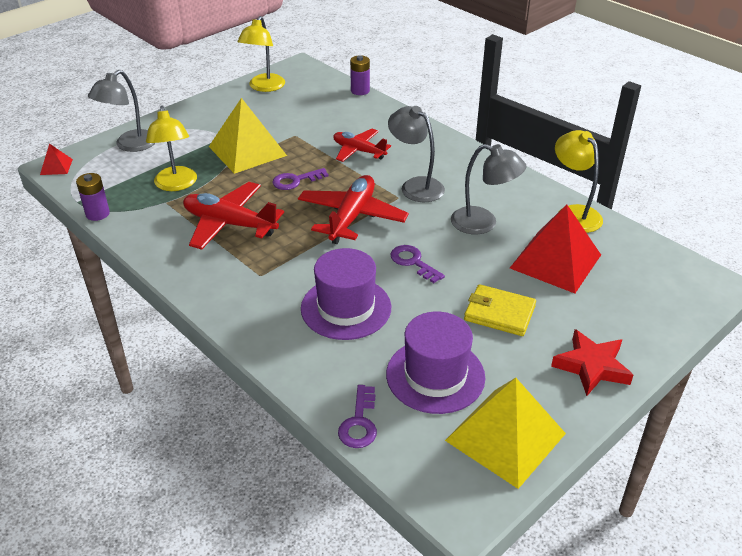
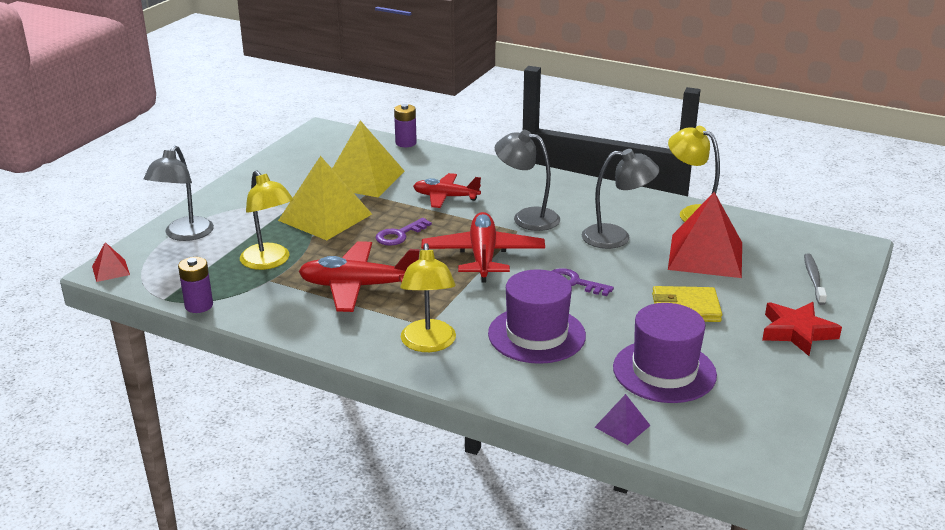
camera: 20 degrees left, 10 degrees down
yellow lamp [237,16,285,92] -> yellow lamp moved to [400,243,456,352]
purple key [338,385,377,448] -> purple pyramid [595,394,651,445]
yellow pyramid [445,378,566,489] -> yellow pyramid moved to [332,120,404,198]
none -> grey toothbrush [804,253,827,305]

